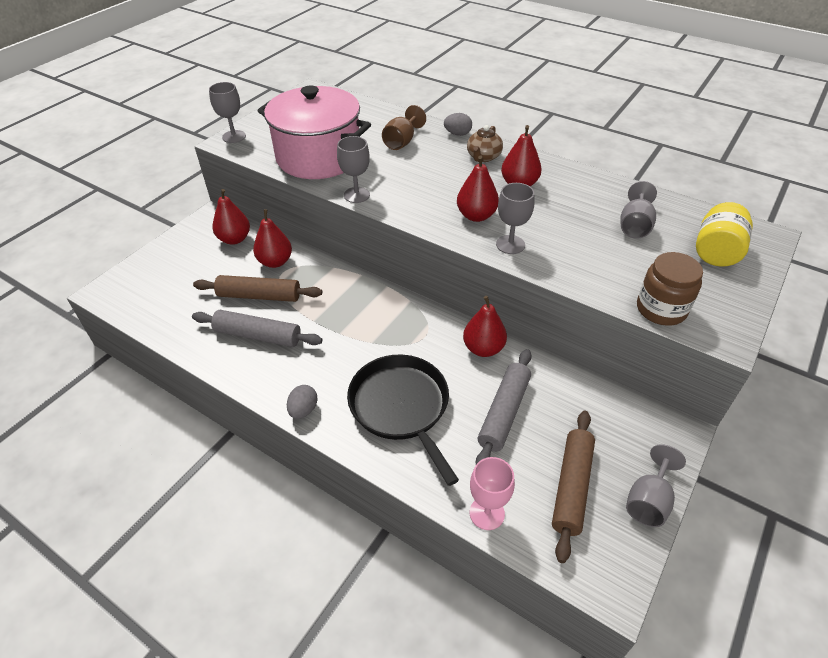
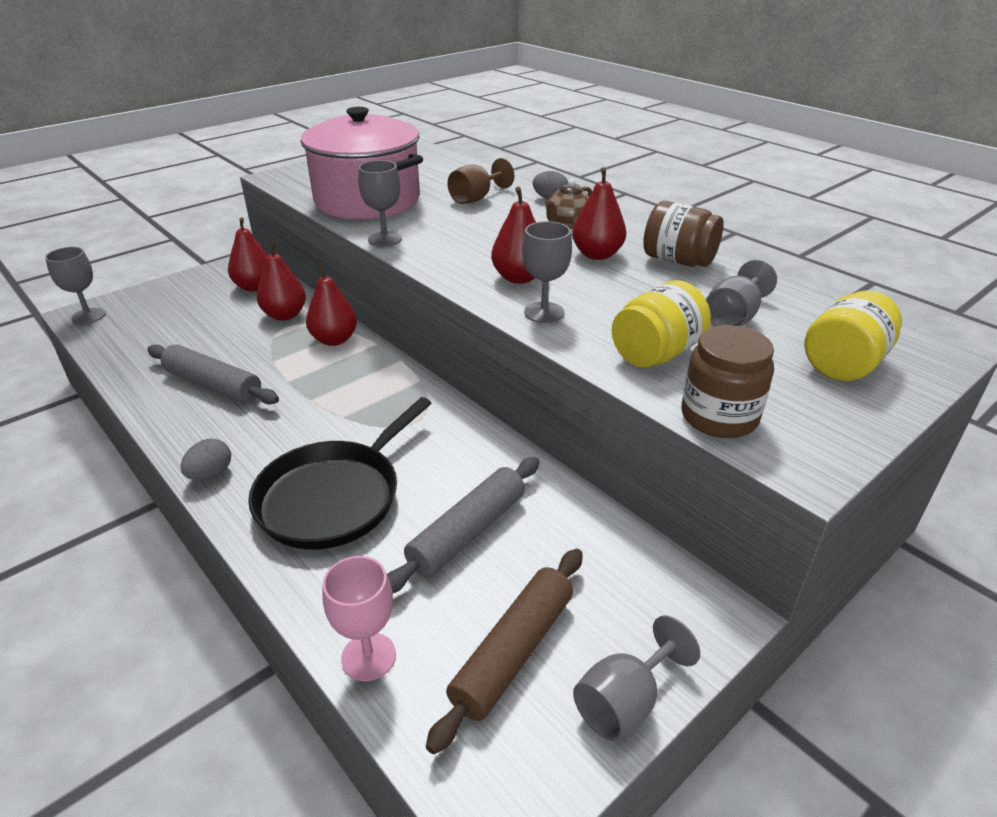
camera: 15 degrees right, 10 degrees down
brown rolling pin [193,275,322,302] -> none
grey goblet [209,82,246,143] -> grey goblet moved to [45,247,106,324]
black pan [347,355,459,486] -> black pan turned 135 degrees counterclockwise [248,397,431,550]
red pear [463,296,507,357] -> red pear moved to [306,263,357,346]
none -> yellow jar [612,280,711,368]
none -> brown jar [643,201,724,267]

